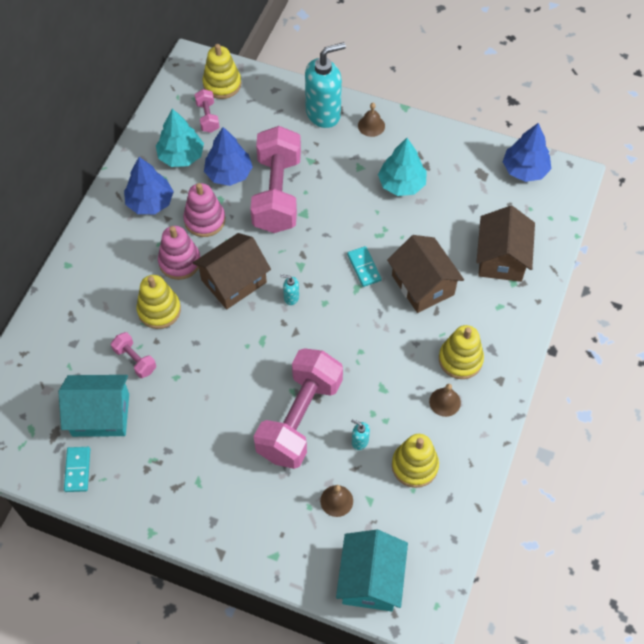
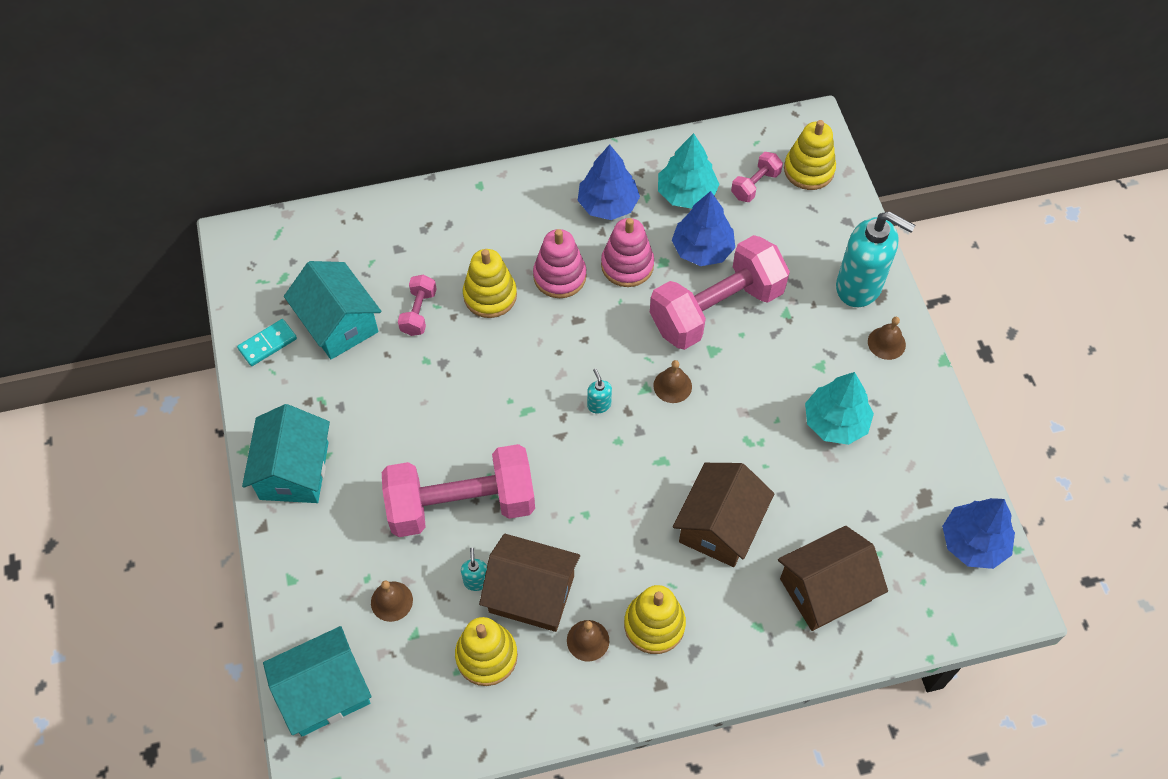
camera: 55 degrees right, 0 degrees up
brown house [193,233,271,309] -> brown house moved to [479,534,580,632]
turquoise domino [347,246,382,287] -> none
none -> turquoise house [242,404,330,503]
none -> brown bell [653,360,692,403]

